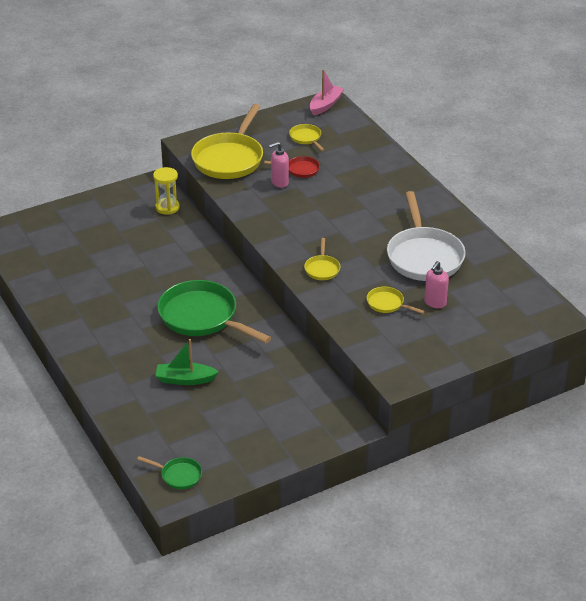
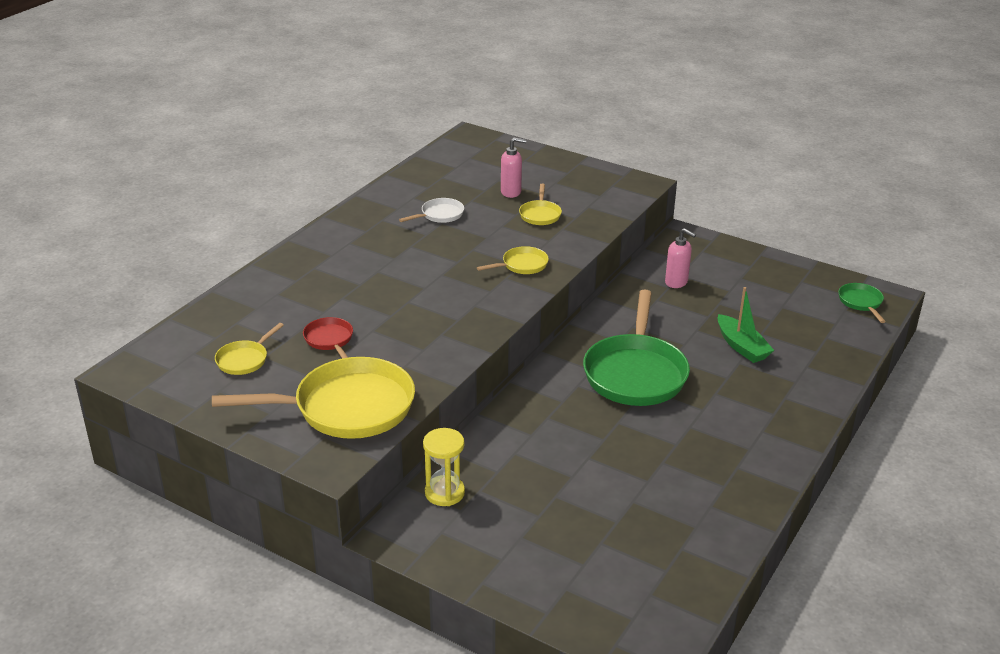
camera: 120 degrees left, 5 degrees down
pink soap dispenser [269,142,289,188] -> pink soap dispenser moved to [665,228,696,288]
pink boat [310,69,344,116] -> none
white pan [387,191,466,281] -> white pan [399,198,464,223], size x0.46

